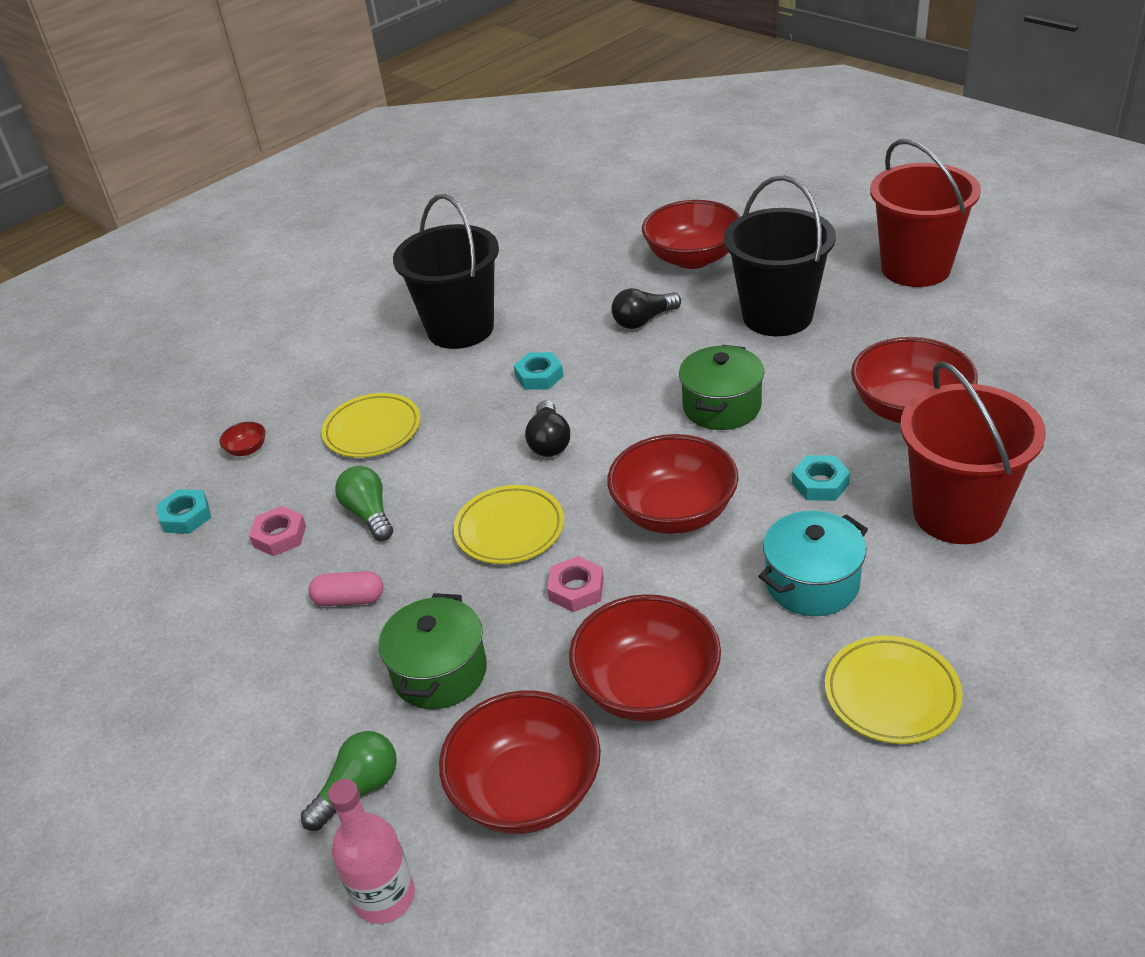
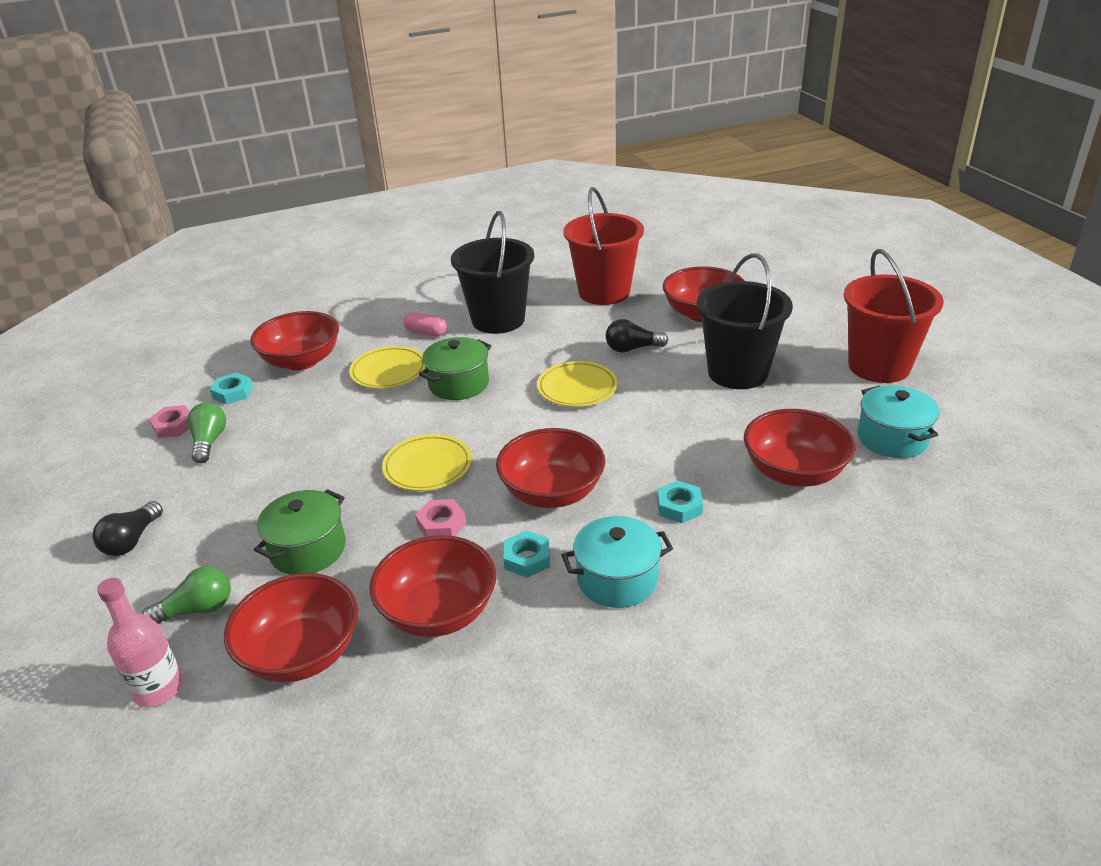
camera: 20 degrees right, 5 degrees down
red bowl [219,422,266,456] -> red bowl [250,311,339,371], size x2.49
pink nut [249,506,306,556] -> pink nut moved to [149,405,190,438]
pink capsule [308,571,383,606] -> pink capsule moved to [404,312,447,337]
green light bulb [335,466,393,541] -> green light bulb moved to [187,403,226,463]
turquoise nut [514,352,564,390] -> turquoise nut moved to [503,530,550,578]
black light bulb [525,400,570,457] -> black light bulb moved to [92,501,163,556]
green pot [679,345,765,430] -> green pot moved to [419,337,491,400]
yellow plate [825,635,963,744] -> yellow plate moved to [537,361,617,407]
red bucket [900,361,1046,544] -> red bucket moved to [563,187,644,305]
none -> turquoise pot [857,385,939,458]

